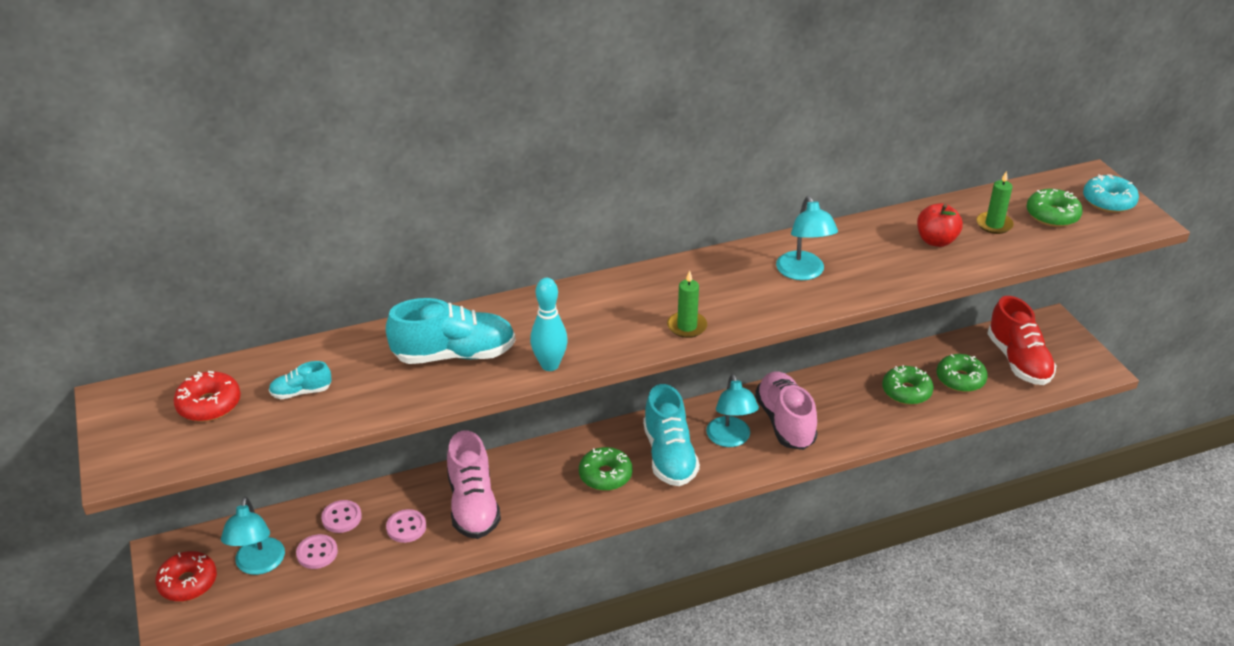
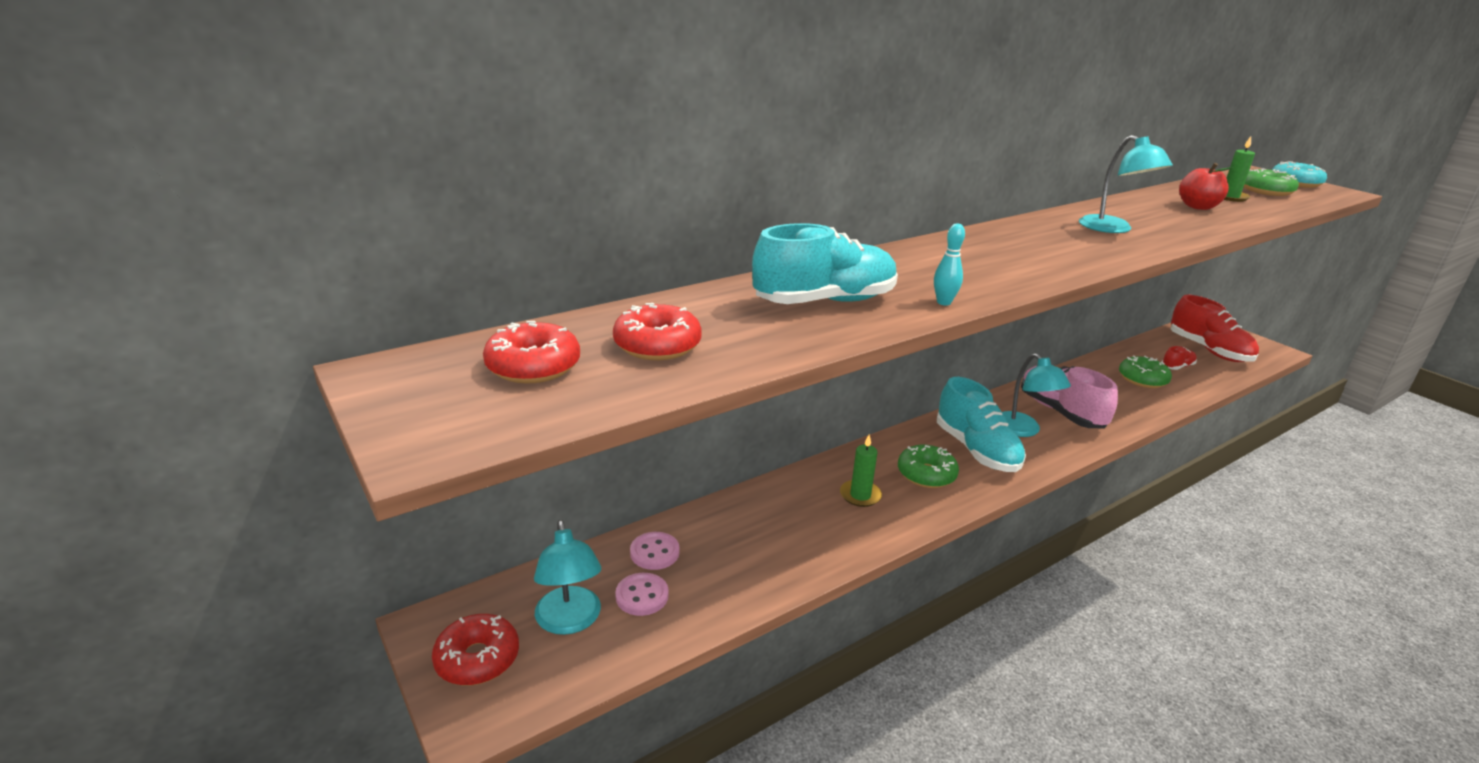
camera: 15 degrees left, 10 degrees down
turquoise shoe [269,361,332,399] -> red donut [613,303,702,360]
pink button [386,509,426,543] -> none
pink shoe [447,430,501,539] -> none
turquoise bowling pin [530,278,568,371] -> turquoise bowling pin [934,223,965,306], size x0.62
green candle [667,271,707,338] -> green candle moved to [840,435,882,507]
green donut [937,354,988,392] -> red shoe [1162,346,1197,370]

